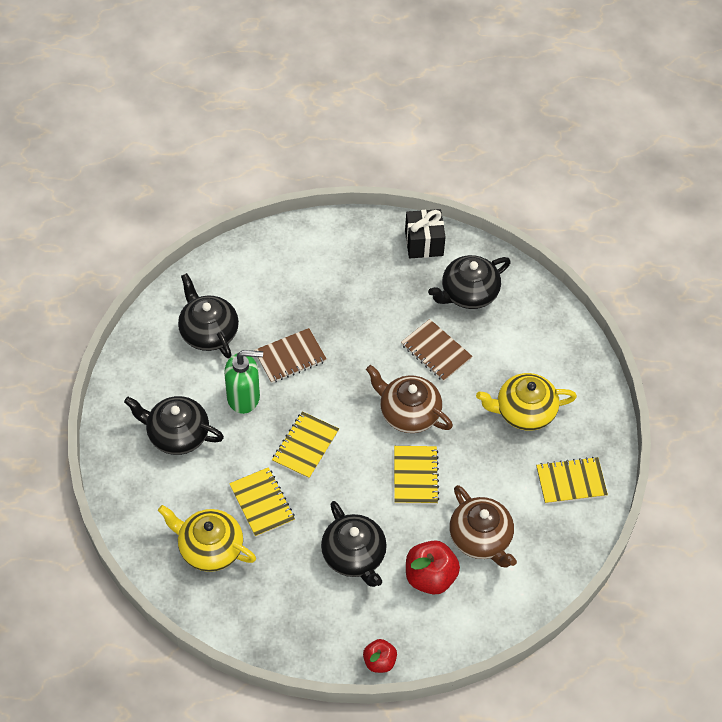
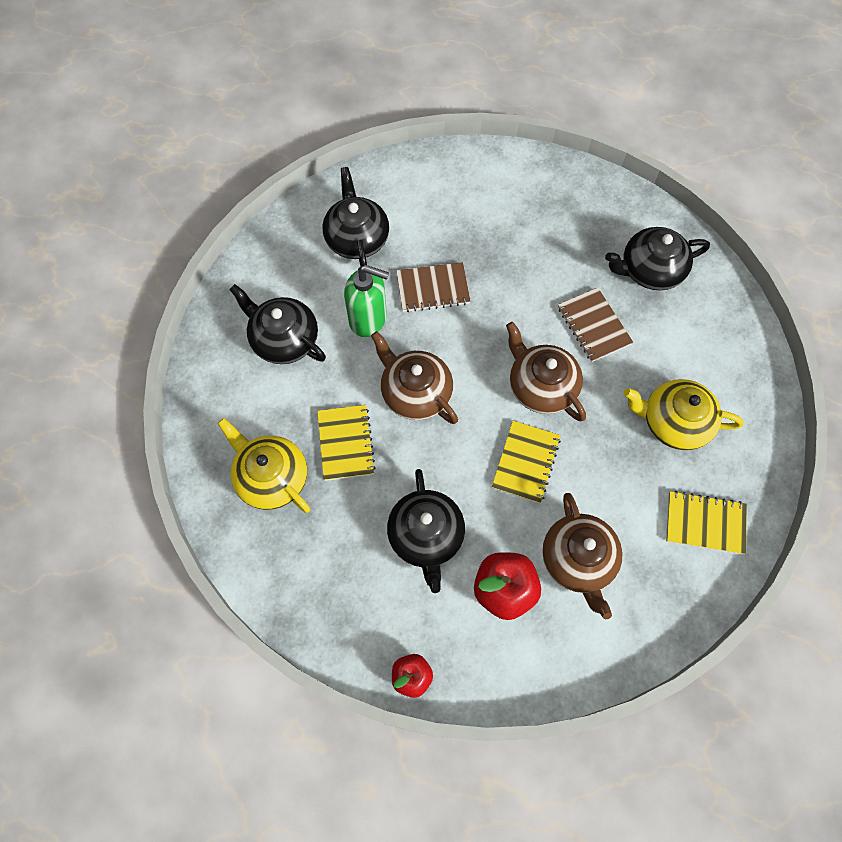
camera: 20 degrees right, 10 degrees up
yellow notebook [272,411,339,479] -> brown teapot [371,331,458,424]
black gift [405,209,446,258] -> none

